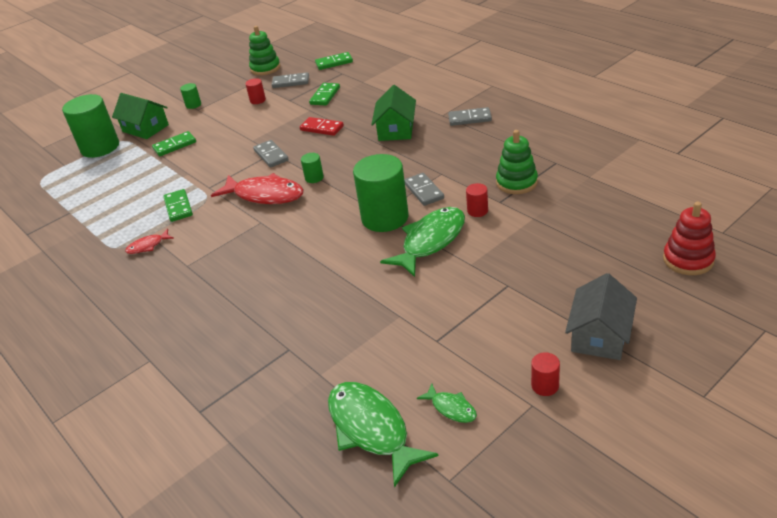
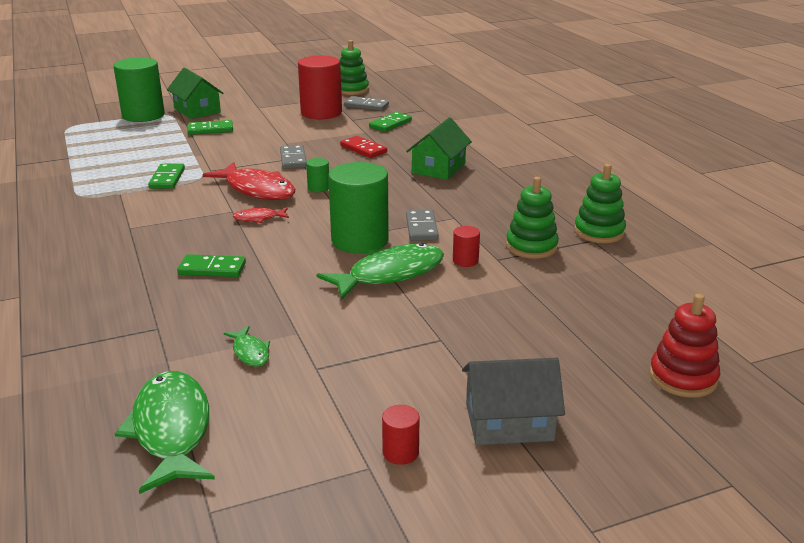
camera: 15 degrees right, 10 degrees down
red fish [125,229,174,254] -> red fish moved to [233,208,289,223]
green cylinder [180,83,201,109] -> none
red cylinder [246,78,266,104] -> red cylinder [298,55,342,120], size x2.30
green domino [315,52,353,70] -> green domino moved to [177,254,246,277]
green fish [417,383,477,423] -> green fish moved to [224,326,270,367]
grey domino [448,107,492,126] -> none
grey house [565,273,637,360] -> grey house turned 45 degrees clockwise [462,358,565,445]
none -> green stacking toy [574,164,626,243]

